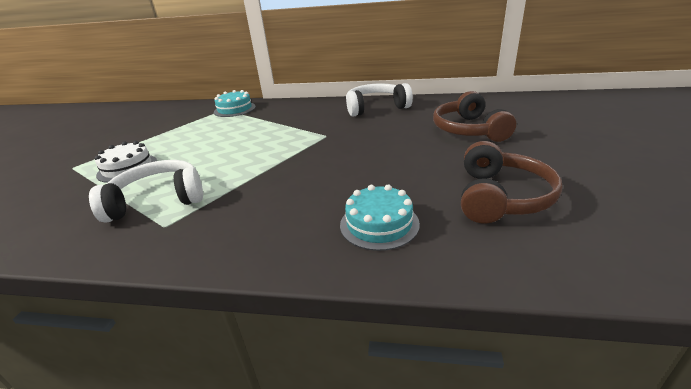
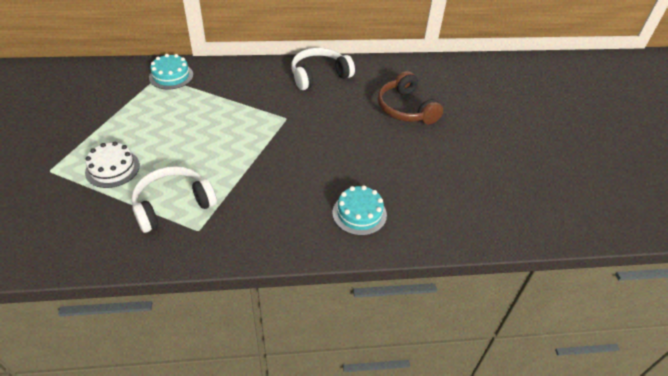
camera: 20 degrees left, 15 degrees up
brown headphones [461,141,562,224] -> none

